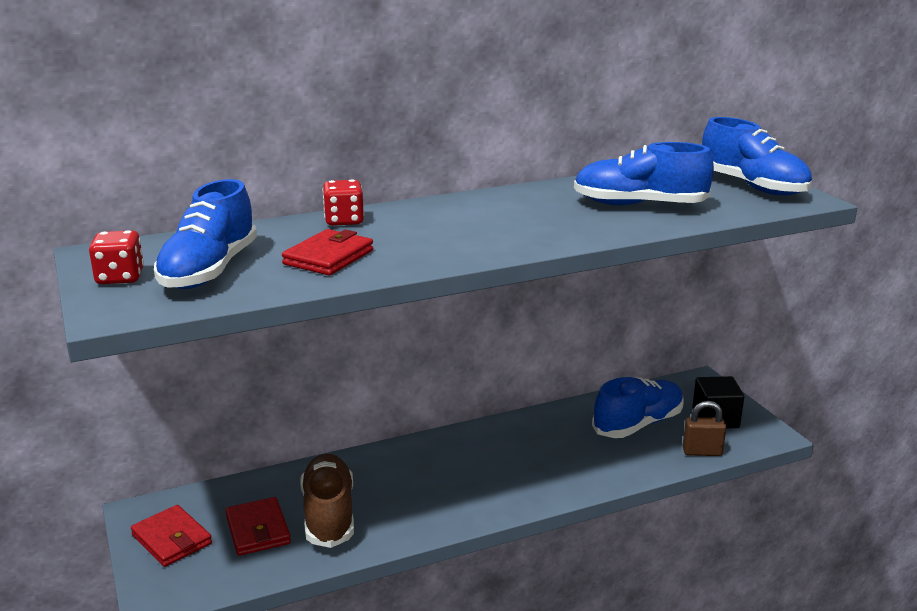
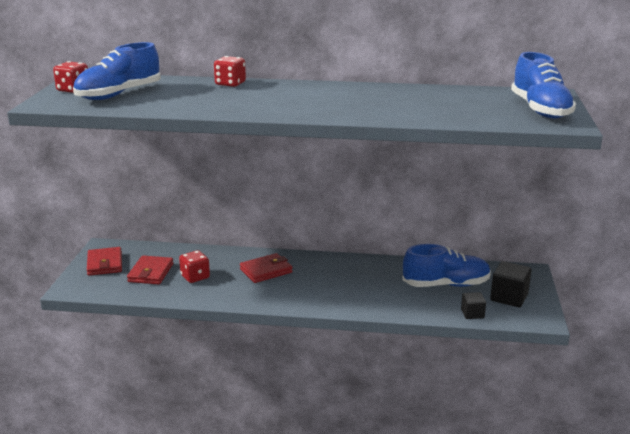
camera: 30 degrees right, 0 degrees up
red wallet [282,229,373,275] -> red wallet moved to [240,253,293,283]
brown shoe [300,454,354,548] -> red dice [179,250,210,283]
blue shoe [574,142,714,205] -> none
brown padlock [683,401,726,456] -> black cube [461,292,486,319]

